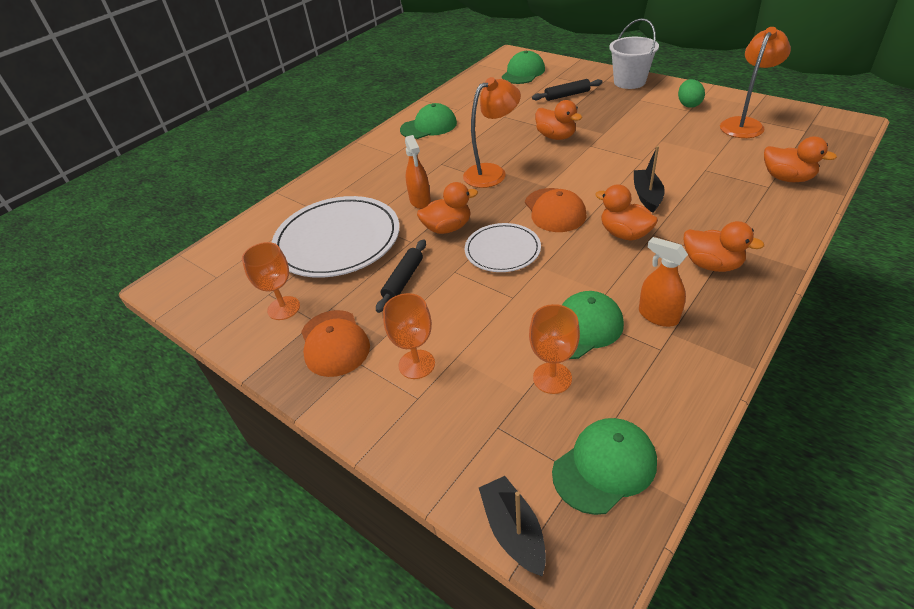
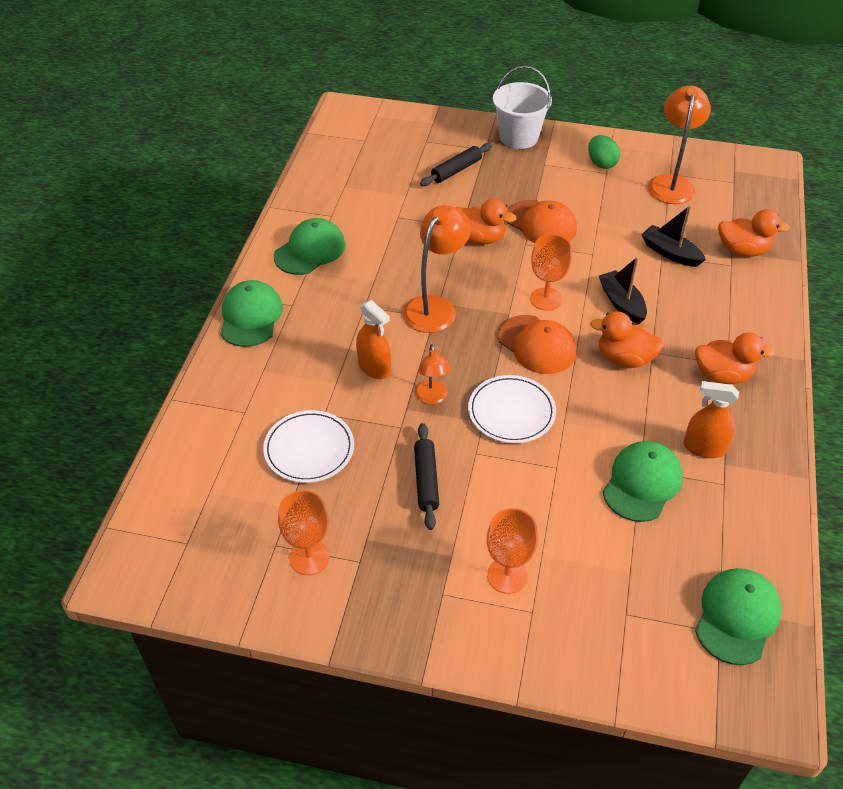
camera: 30 degrees left, 5 degrees up
white plate [271,196,400,278] -> white plate [263,410,354,483], size x0.56
orange cap [301,310,370,377] -> orange cap moved to [507,200,577,243]
orange duck [417,182,478,234] -> orange lamp [415,344,451,404]
black boat [479,476,546,576] -> black boat moved to [641,205,706,267]
green cap [502,51,545,84] -> green cap moved to [220,280,283,347]
orange goblet [529,304,580,394] -> orange goblet moved to [530,234,572,311]

